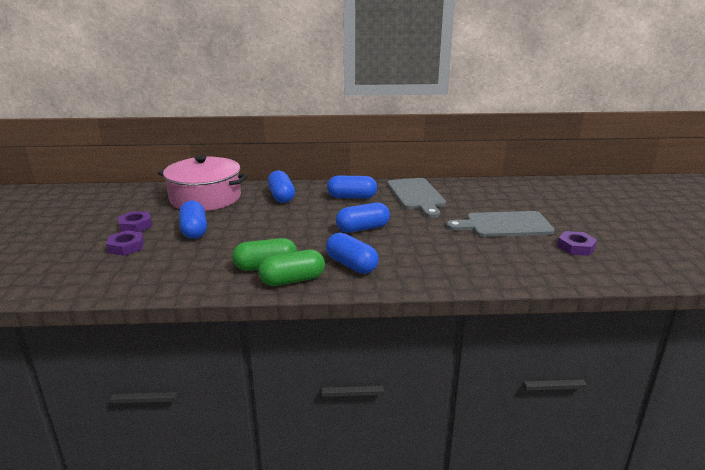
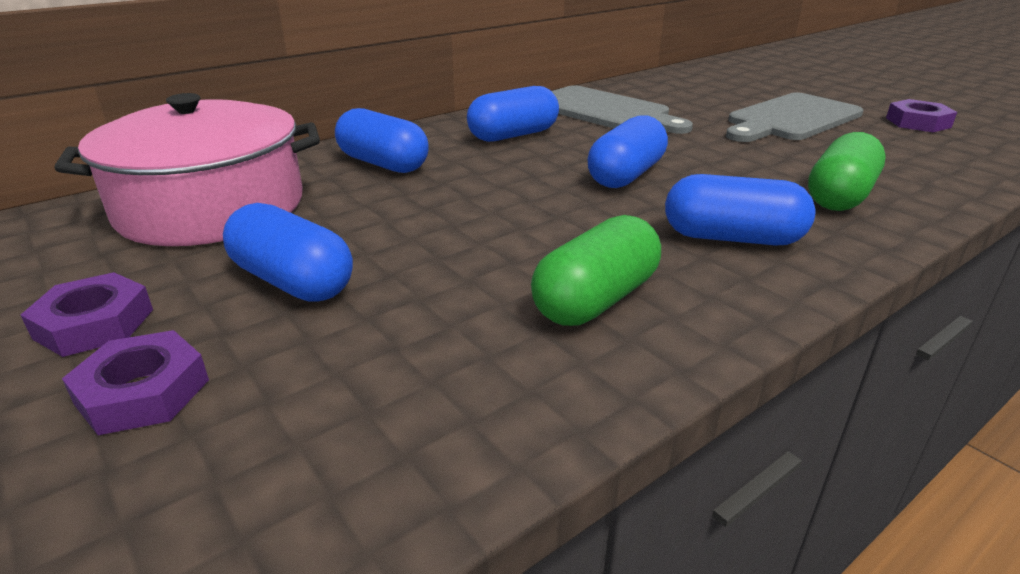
camera: 35 degrees left, 5 degrees up
green capsule [259,250,325,286] -> green capsule moved to [808,132,886,211]

